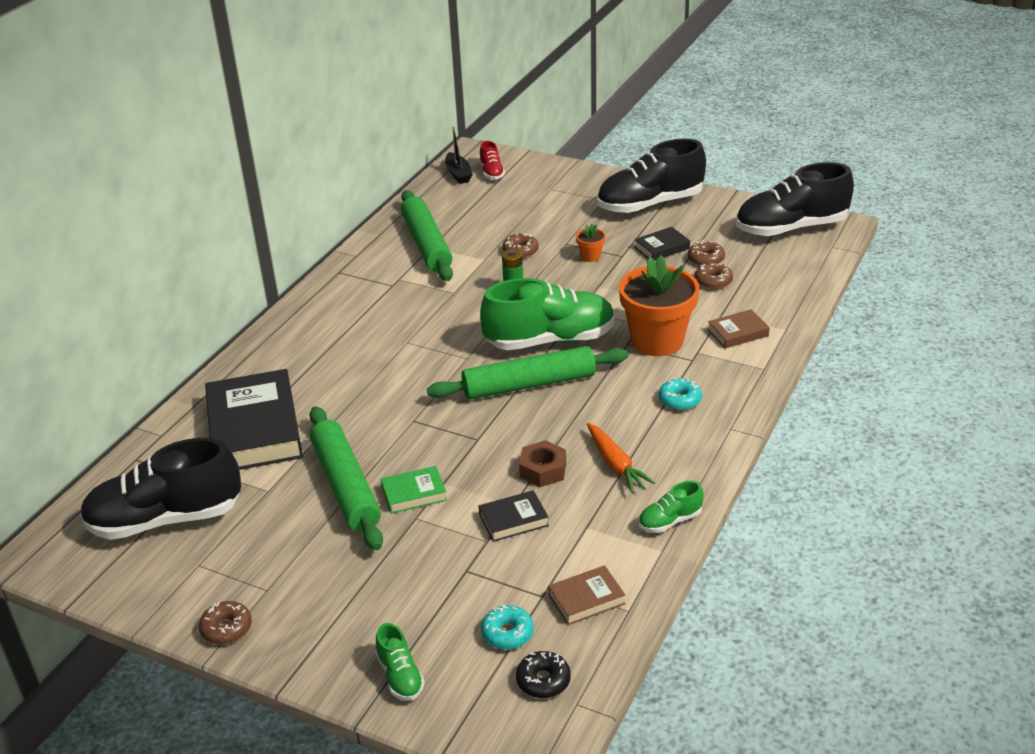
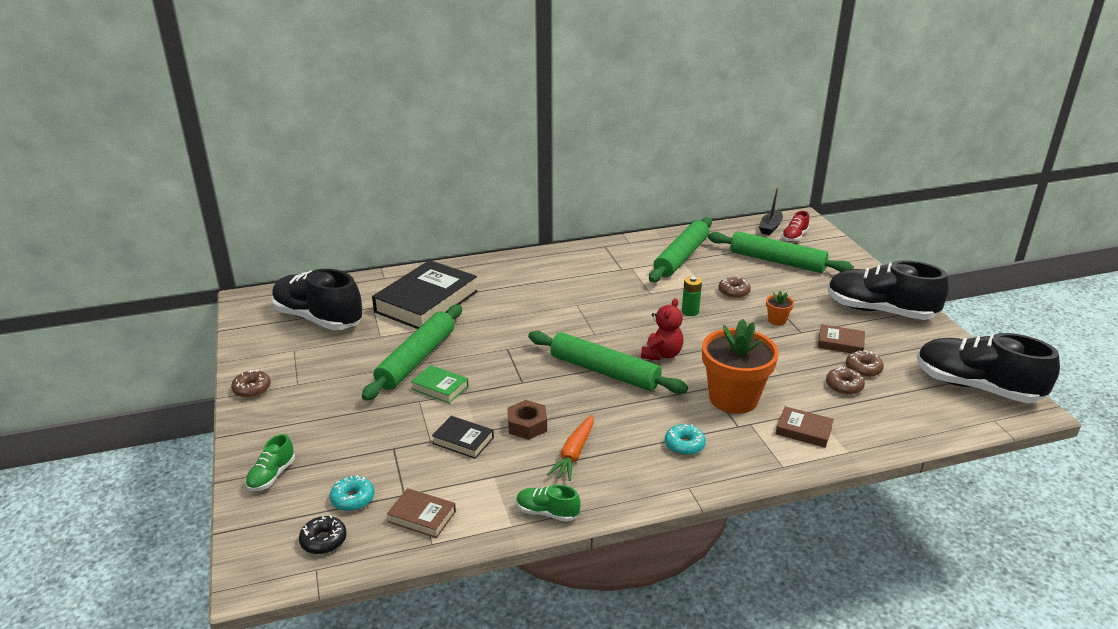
camera: 45 degrees right, 5 degrees down
green shoe [480,278,615,350] -> red teddy bear [641,298,684,360]
black book [634,227,690,261] -> brown book [818,324,865,353]
none -> green rolling pin [708,231,854,273]

